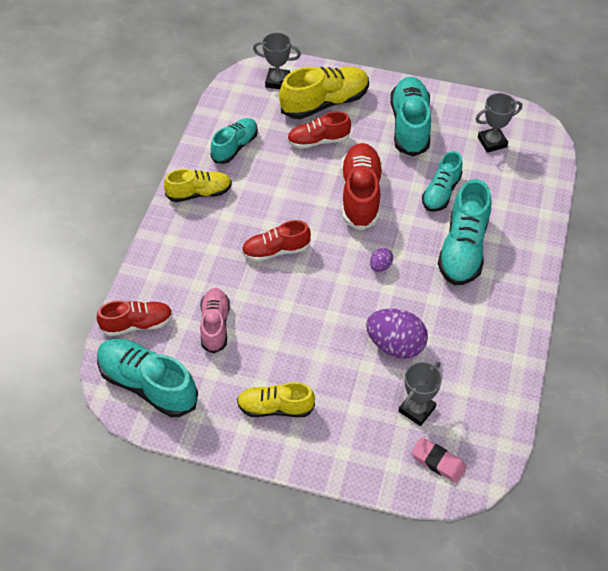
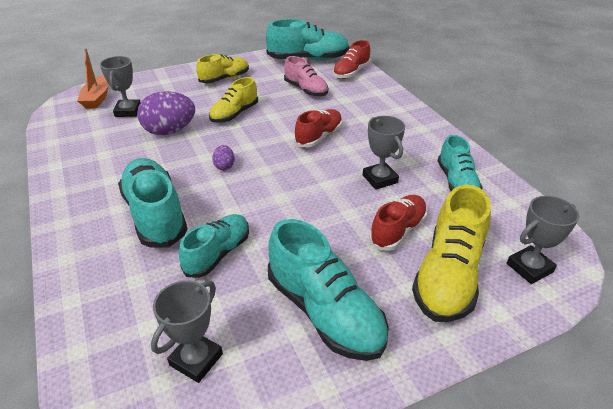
camera: 140 degrees right, 15 degrees down
yellow shoe [164,169,232,202] -> yellow shoe moved to [209,77,258,123]
red shoe [341,143,382,230] -> none
pink eraser [411,437,466,483] -> orange boat [77,48,109,109]
turquoise shoe [422,151,462,212] -> turquoise shoe turned 45 degrees clockwise [179,214,249,278]
none -> grey trophy [363,116,405,189]

